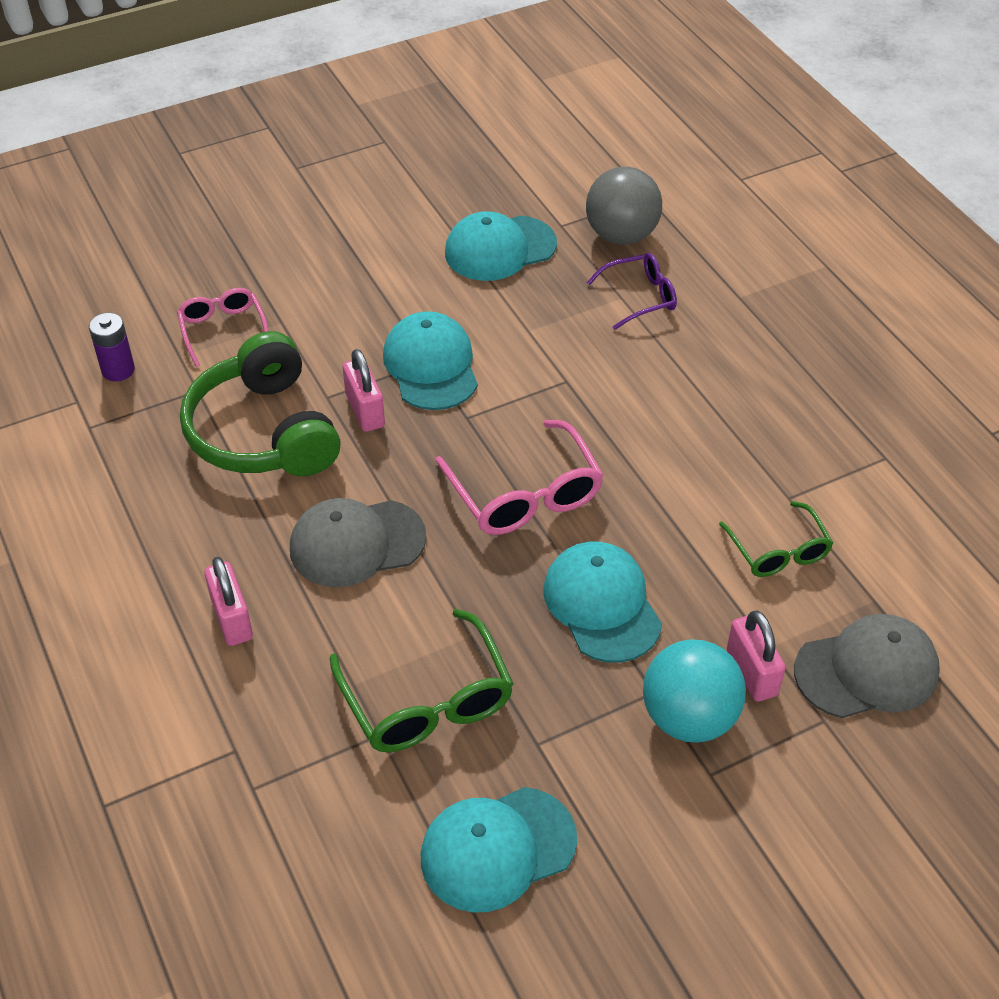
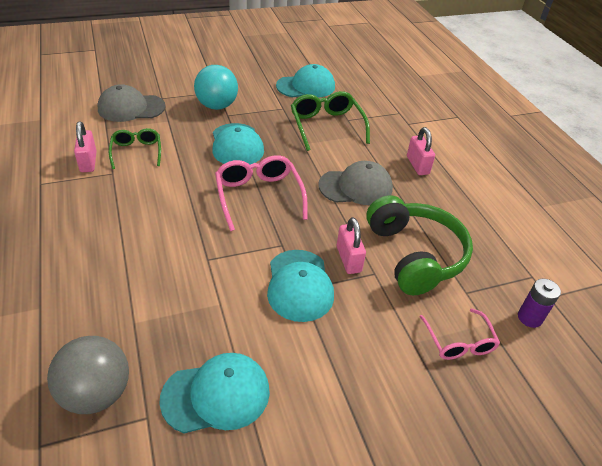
camera: 175 degrees left, 5 degrees down
purple glasses [586,253,677,330] -> none
pink padlock [727,610,786,702] -> pink padlock moved to [74,122,97,172]

